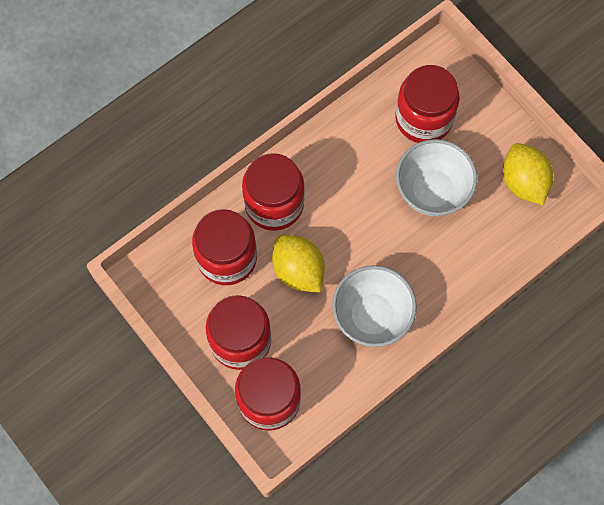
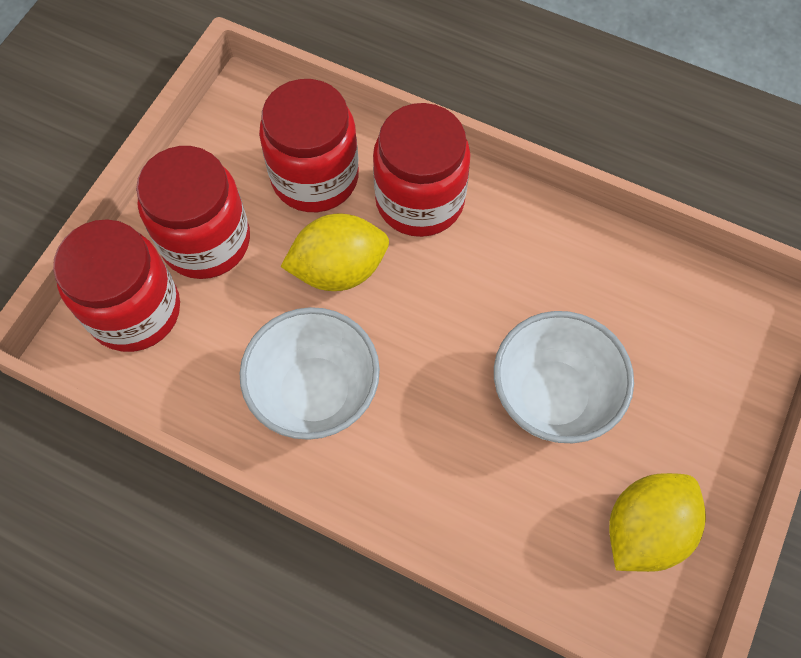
camera: 65 degrees right, 5 degrees down
yellow lemon [272,235,325,292] -> yellow lemon turned 45 degrees clockwise [281,214,389,291]
red jar [395,65,460,143] -> none

